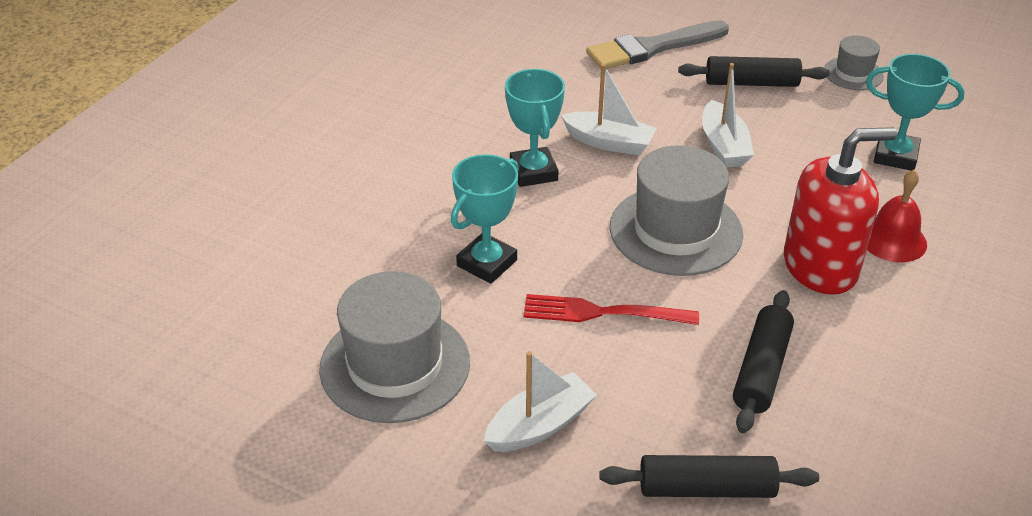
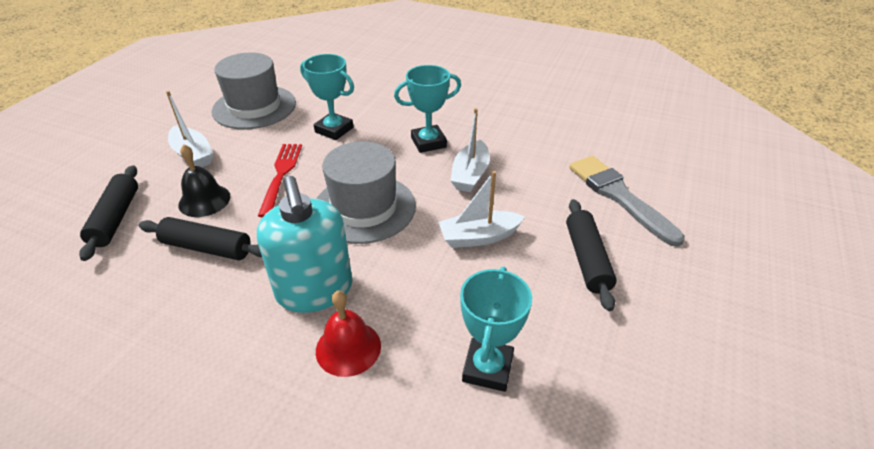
camera: 85 degrees right, 0 degrees up
red soap dispenser [784,127,897,295] -> turquoise soap dispenser [257,176,352,313]
grey hat [824,36,884,90] -> none
none -> black bell [178,144,231,217]

